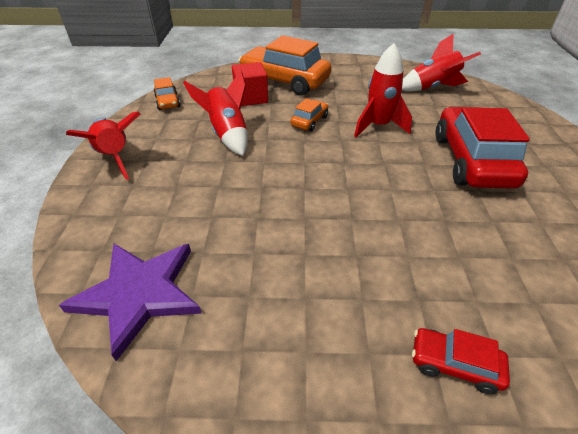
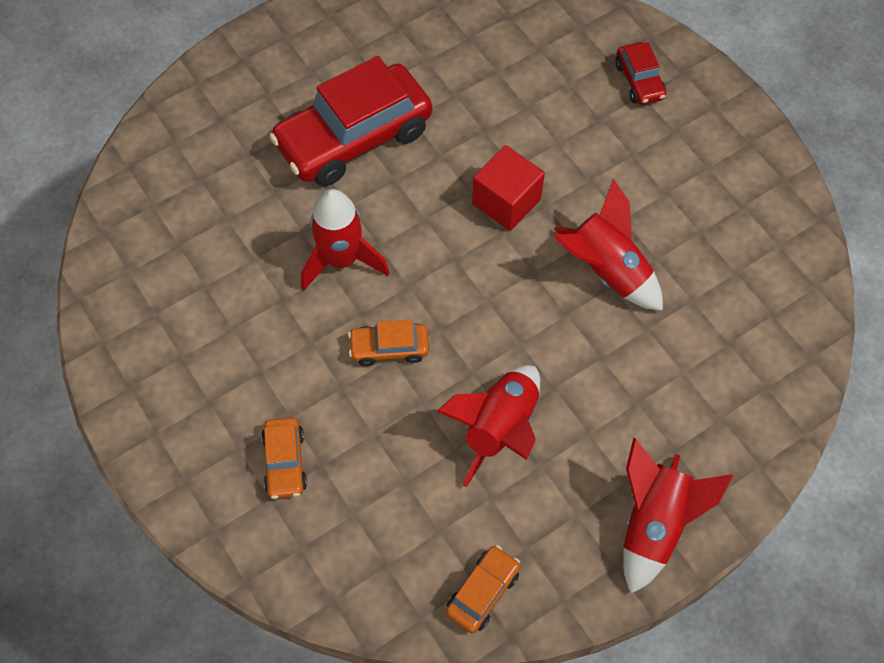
camera: 125 degrees left, 20 degrees up
purple star [59,243,202,361] -> none
red cube [232,62,268,106] -> red cube moved to [472,145,545,231]
orange car [239,36,331,96] -> orange car [261,417,307,499], size x0.46
red rocket [402,33,481,91] -> red rocket moved to [553,179,663,311]

